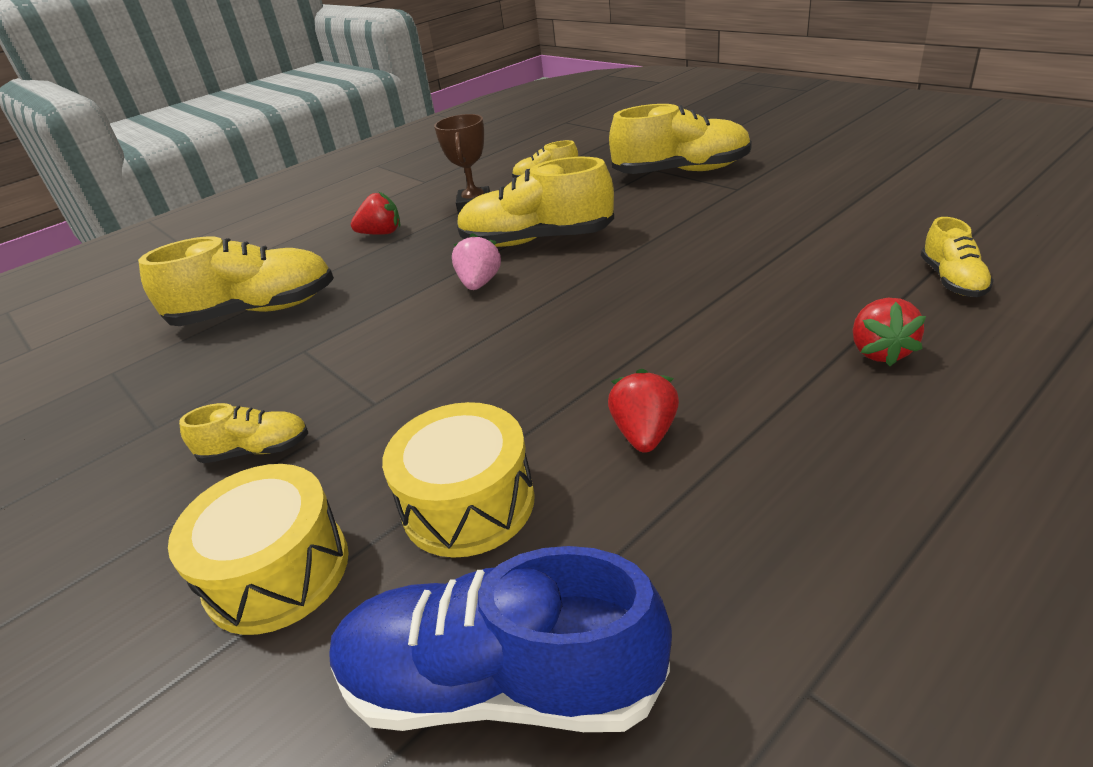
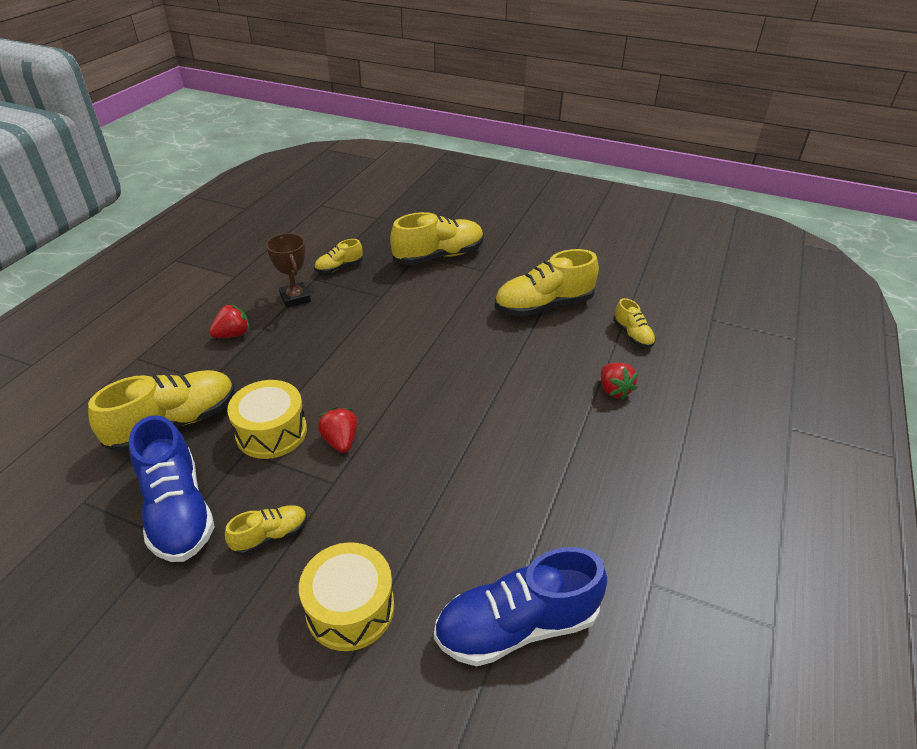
camera: 30 degrees left, 5 degrees up
yellow drum [382,402,535,558] -> yellow drum moved to [227,380,307,459]
pink strawberry [452,233,501,290] -> none
yellow shoe [457,157,614,247] -> yellow shoe moved to [495,249,599,317]
red strawberry [608,369,679,453] -> red strawberry moved to [318,407,357,453]
none -> blue shoe [129,415,215,562]

